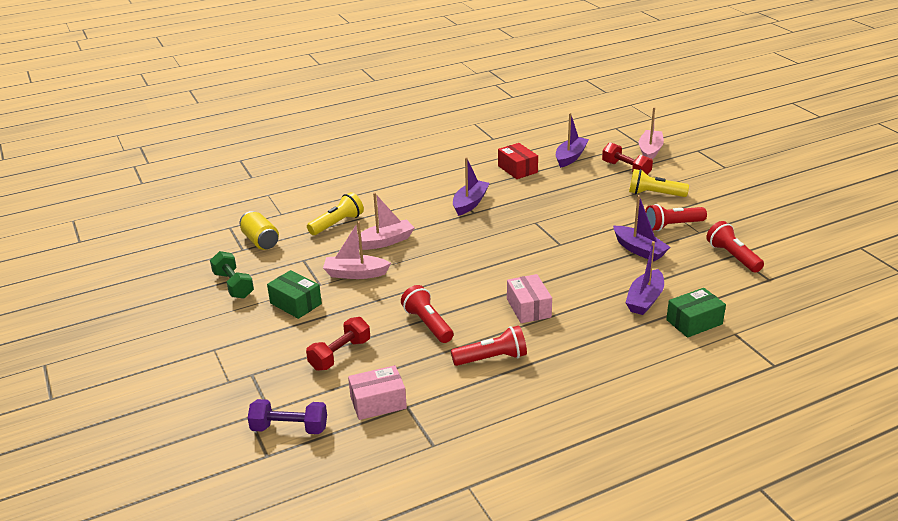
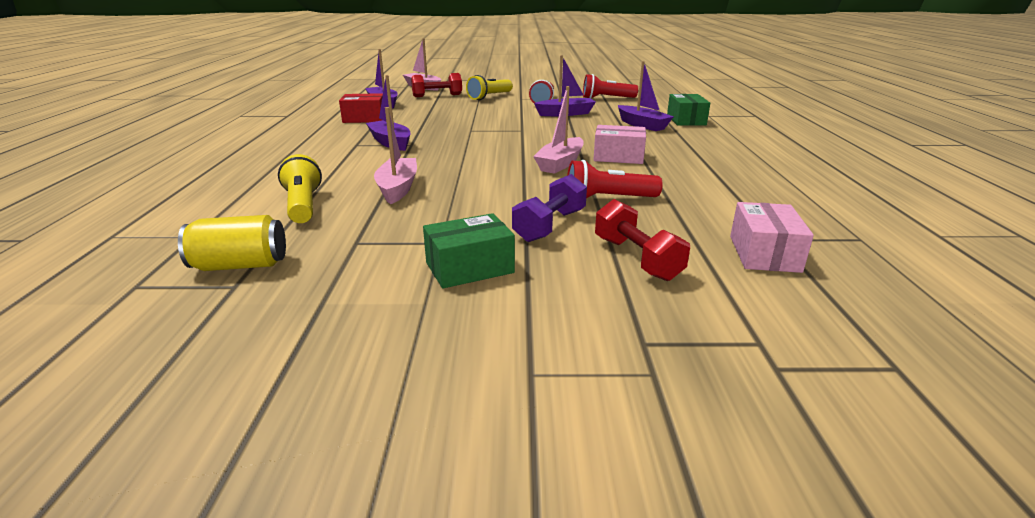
camera: 65 degrees left, 5 degrees down
green dumbbell [210,251,254,299] -> none
purple dumbbell [248,399,327,434] -> purple dumbbell moved to [512,174,587,242]
pink boat [323,221,391,279] -> pink boat moved to [533,86,584,174]
red flashlight [451,326,527,366] -> none

